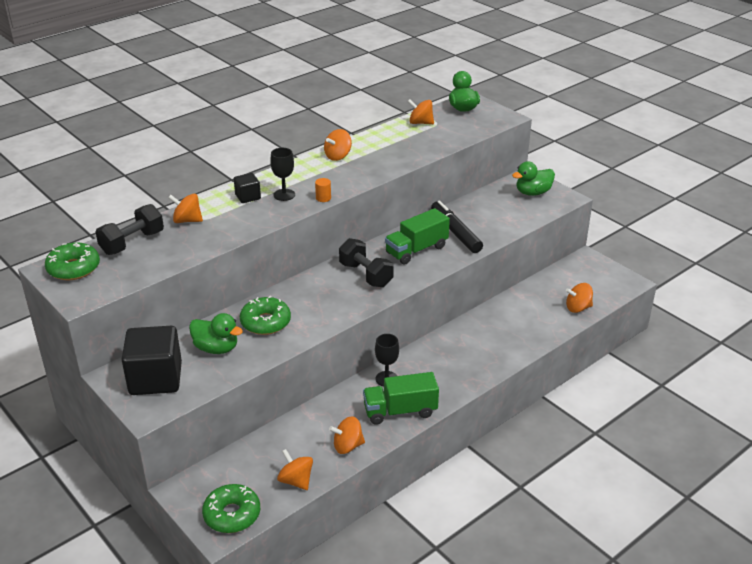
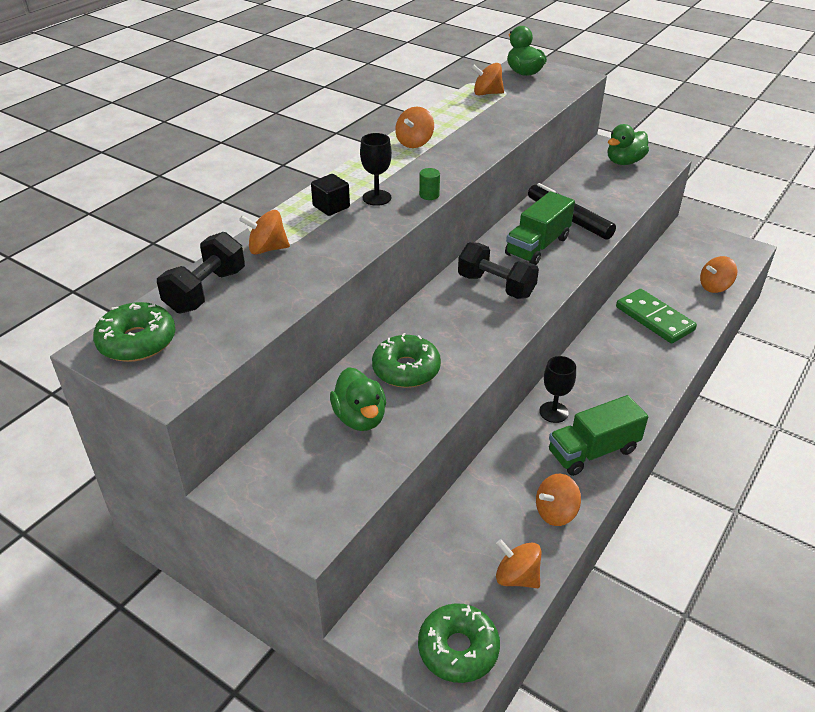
camera: 15 degrees left, 5 degrees up
black cube [122,326,182,395] -> none
green duck [189,313,243,354] -> green duck turned 60 degrees clockwise [330,367,386,431]
orange cylinder [315,178,331,202] -> green cylinder [419,168,440,200]
none -> green domino [616,289,697,344]

